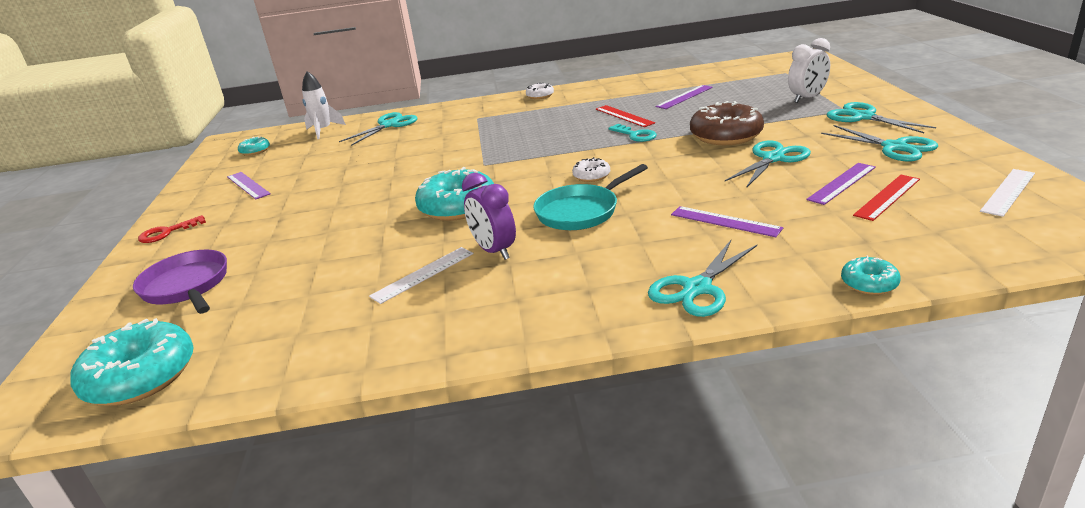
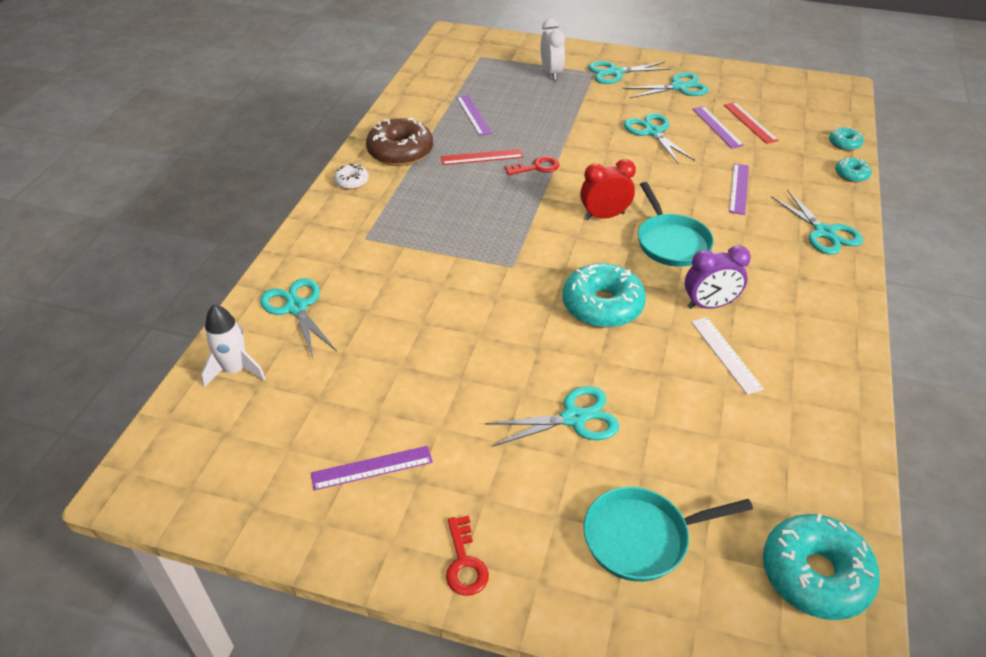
camera: 70 degrees left, 15 degrees up
purple pan [133,250,227,314] -> turquoise pan [584,487,753,582]
turquoise donut [238,136,270,156] -> turquoise donut moved to [829,127,864,151]
white donut [572,157,610,182] -> red clock [581,159,636,220]
turquoise key [609,124,657,142] -> red key [504,156,560,175]
purple ruler [671,206,783,237] -> purple ruler turned 45 degrees counterclockwise [729,164,749,215]
brown donut [690,101,764,145] -> brown donut moved to [366,117,433,166]
white ruler [980,169,1035,217] -> none
none -> turquoise scissors [485,386,619,447]

